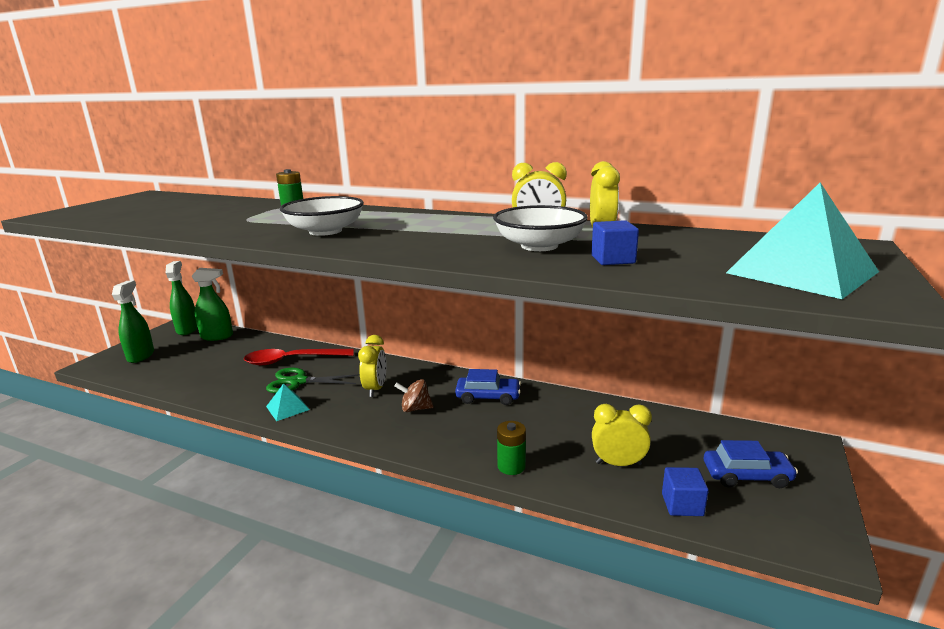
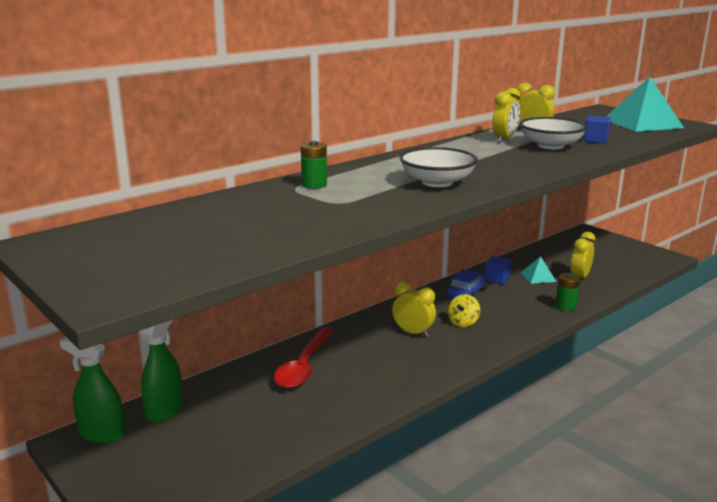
camera: 65 degrees left, 0 degrees up
green spray bottle [112,280,154,363] -> none
green scissors [266,368,360,393] -> none
turquoise pyramid [266,383,310,421] -> turquoise pyramid moved to [521,256,556,284]
brown spinning top [394,379,433,412] -> yellow spinning top [447,294,480,327]
blue cube [662,467,709,516] -> blue cube moved to [485,256,511,285]
blue car [704,440,798,488] -> none

